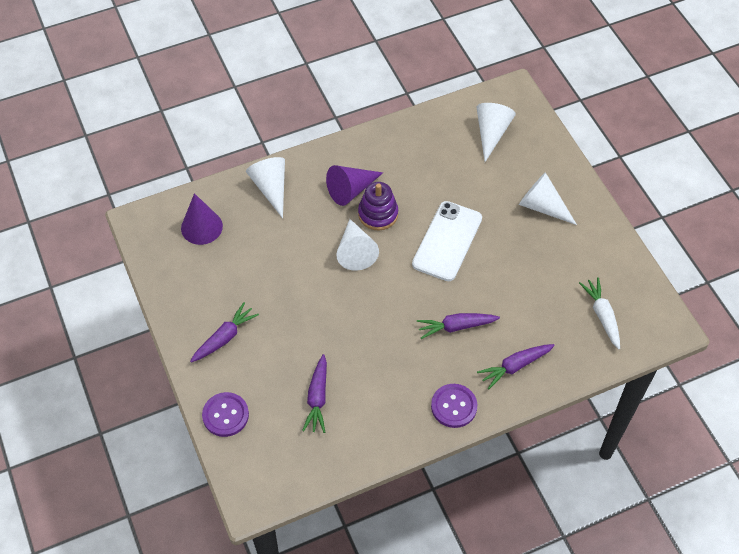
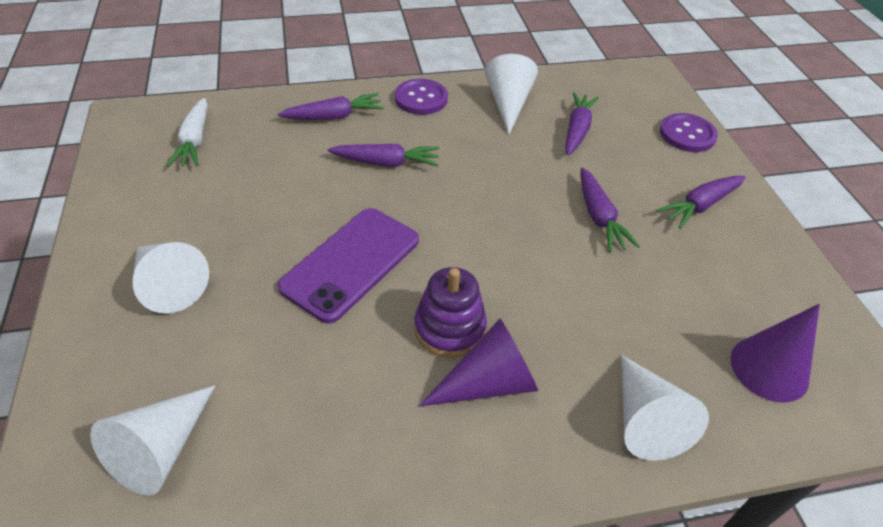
camera: 170 degrees left, 10 degrees down
white cone [336,219,379,271] -> white cone moved to [485,54,538,134]
white phone [412,201,482,281] -> purple phone [278,208,419,324]
none -> purple carrot [580,167,640,252]

